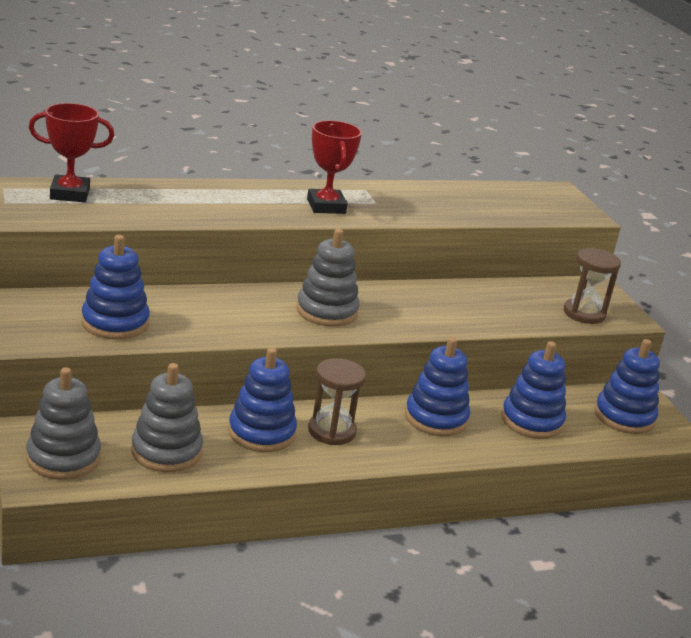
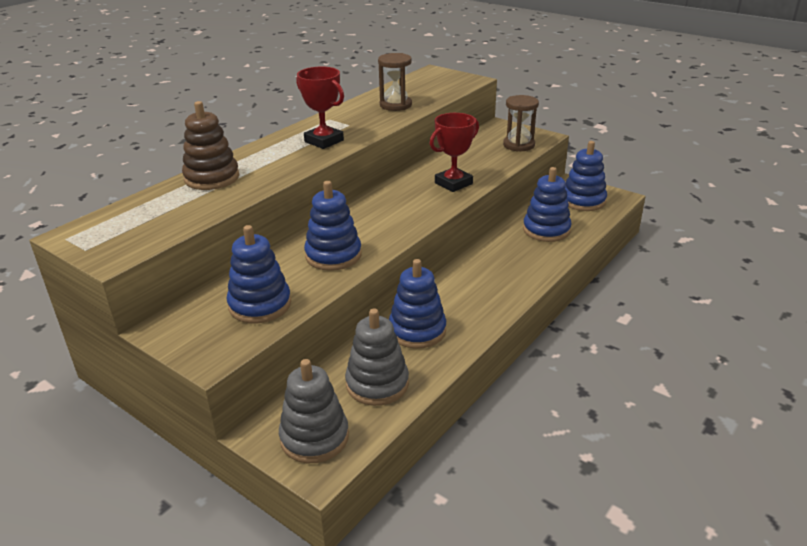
camera: 30 degrees left, 5 degrees up
red trophy [29,103,114,202] -> red trophy moved to [430,113,479,192]
grey stacking toy [296,229,360,327] -> none
brown hourglass [308,358,366,445] -> brown hourglass moved to [378,53,412,111]
blue stacking toy [405,337,470,436] -> blue stacking toy moved to [304,181,362,271]
none -> brown stacking toy [182,101,239,190]

